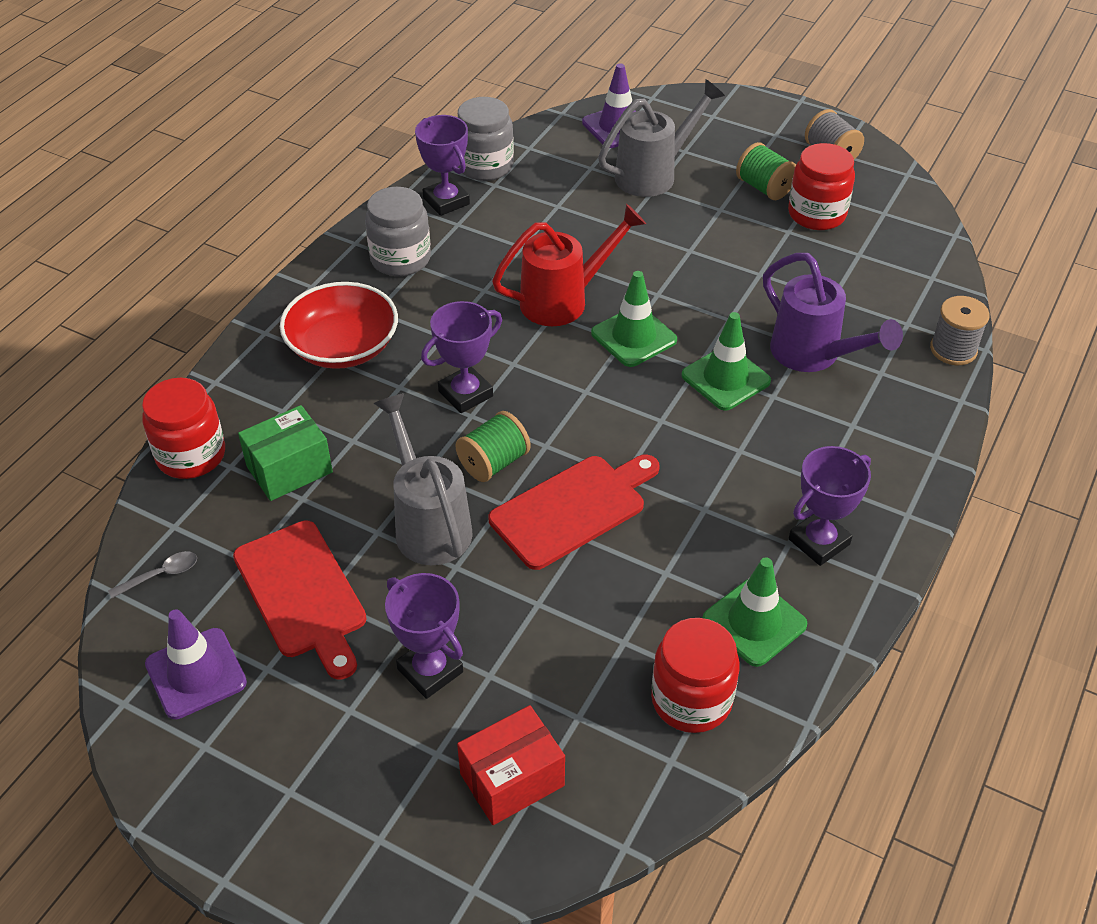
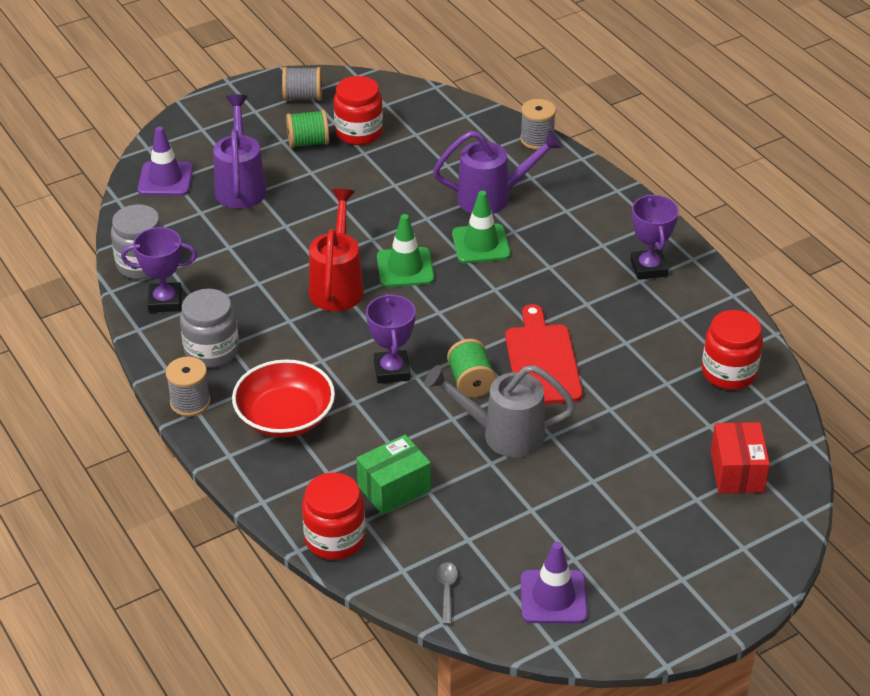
camera: 60 degrees left, 5 degrees down
red cutting board [233,520,367,680] -> none
green box [238,405,333,501] -> green box turned 60 degrees clockwise [356,435,431,515]
purple trophy [385,573,463,699] -> none
grey watering can [598,79,725,197] -> purple watering can [213,94,267,209]
green traffic cone [703,558,807,667] -> none
none -> grey spool [166,357,210,417]

